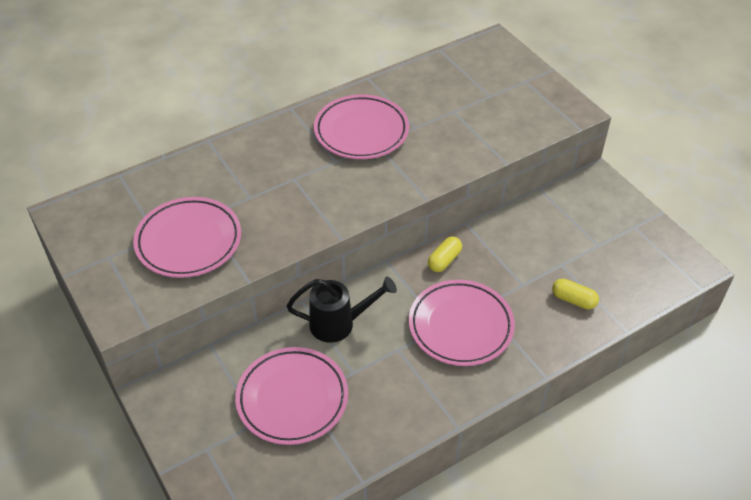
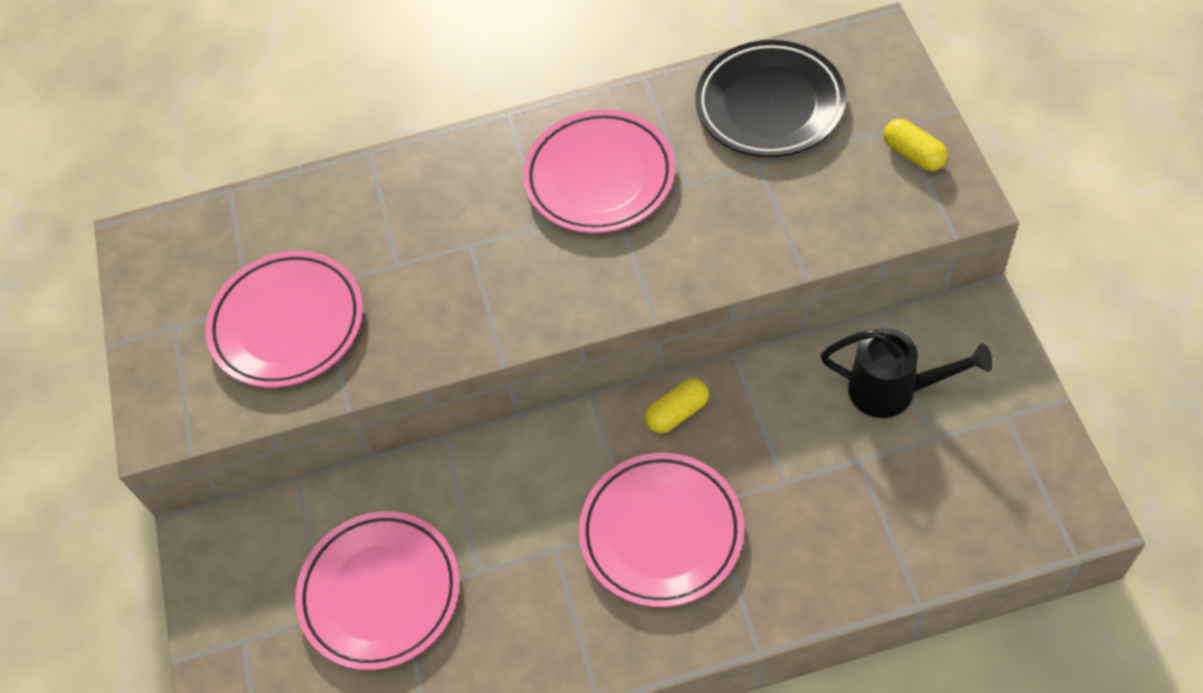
camera: 25 degrees right, 10 degrees up
black watering can [287,277,397,343] -> black watering can moved to [821,328,993,418]
yellow capsule [552,279,599,309] -> yellow capsule moved to [883,119,948,171]
none -> black plate [695,40,846,157]

